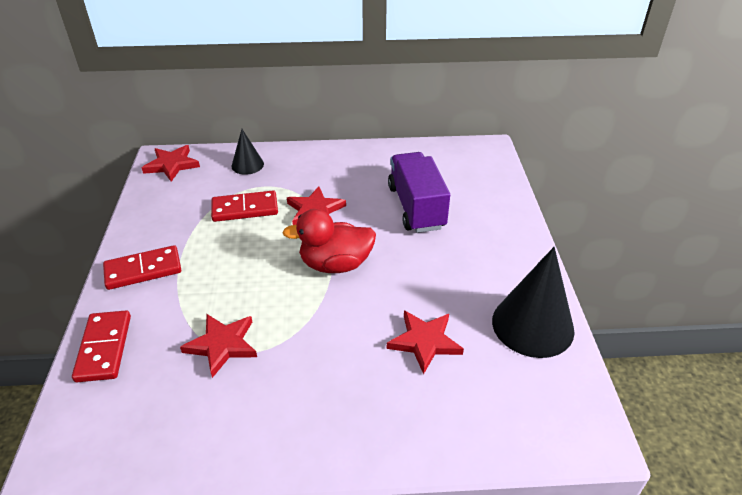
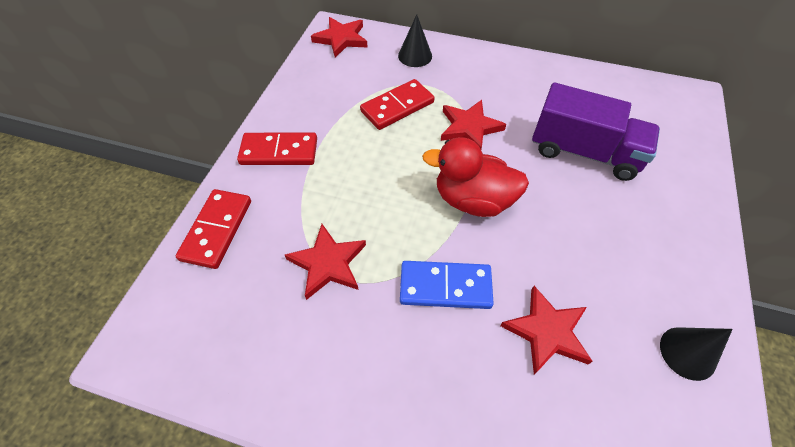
camera: 20 degrees right, 15 degrees up
red domino [211,190,278,222] -> red domino turned 45 degrees counterclockwise [360,79,435,130]
purple truck [388,152,450,233] -> purple truck turned 105 degrees clockwise [532,82,660,181]
black cone [492,247,575,358] -> black cone [660,327,733,381], size x0.53
none -> blue domino [400,261,494,309]

